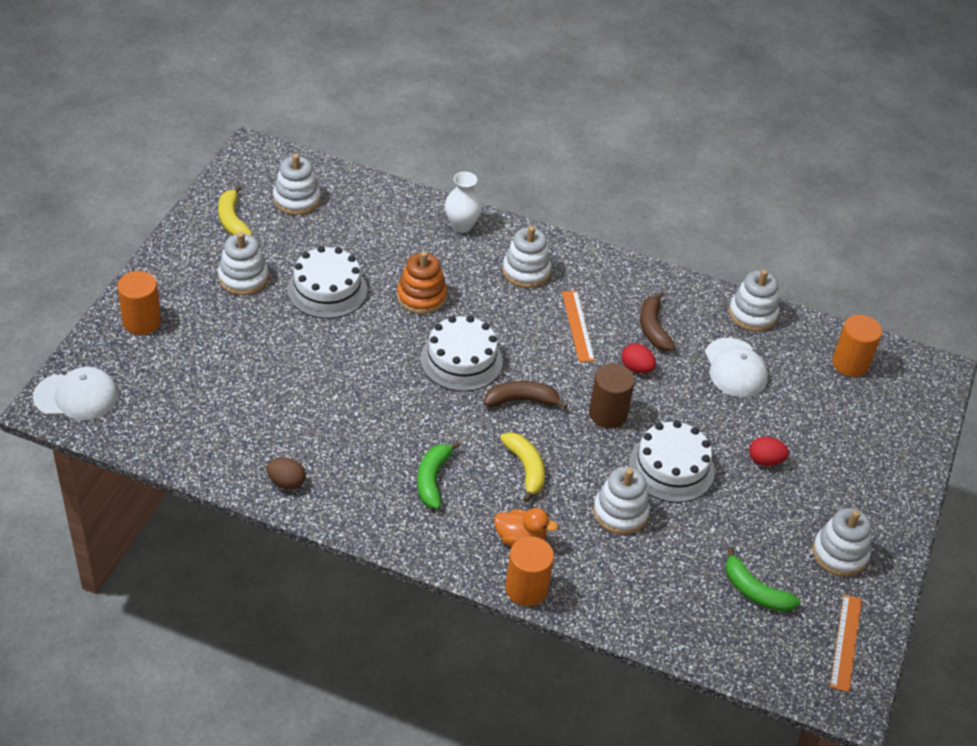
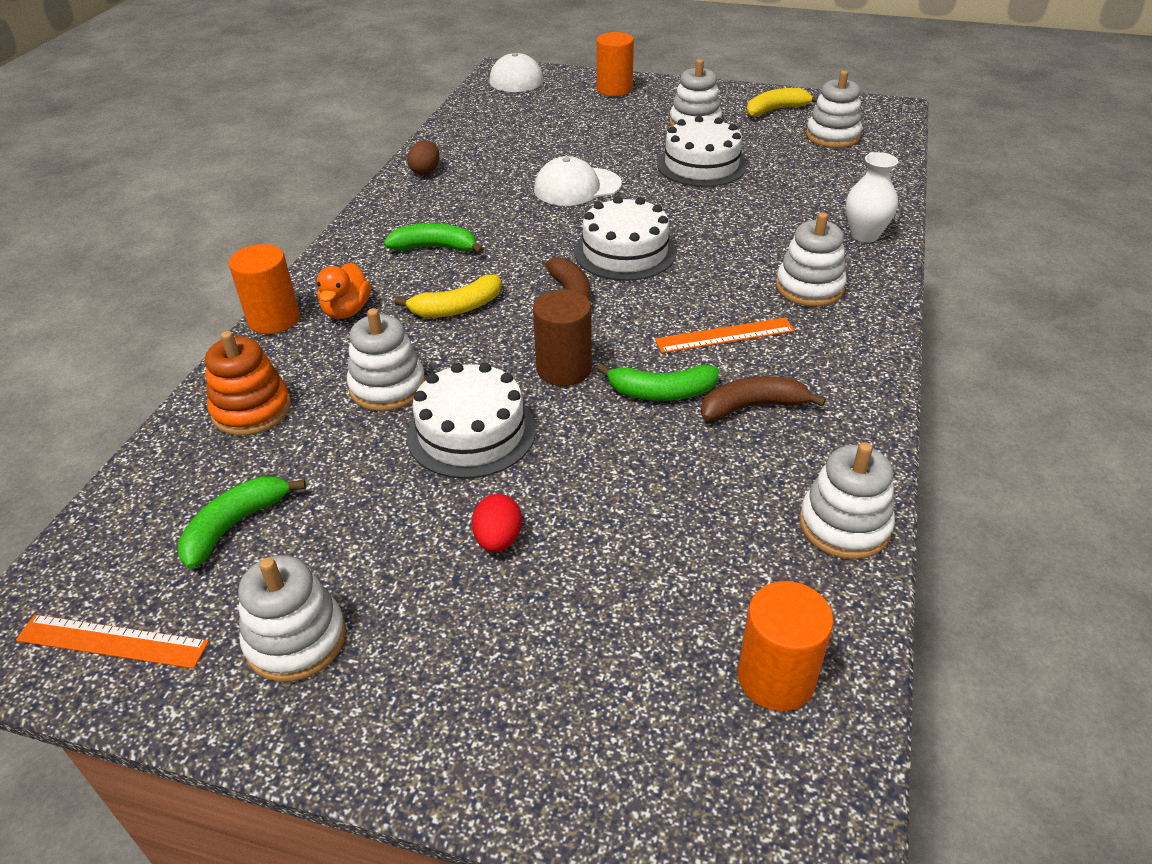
camera: 90 degrees right, 5 degrees down
orange stacking toy [397,251,447,314] -> orange stacking toy moved to [205,331,291,436]
red egg [621,343,656,373] -> green banana [597,364,719,401]
white cap [705,338,768,397] -> white cap moved to [534,156,622,206]

